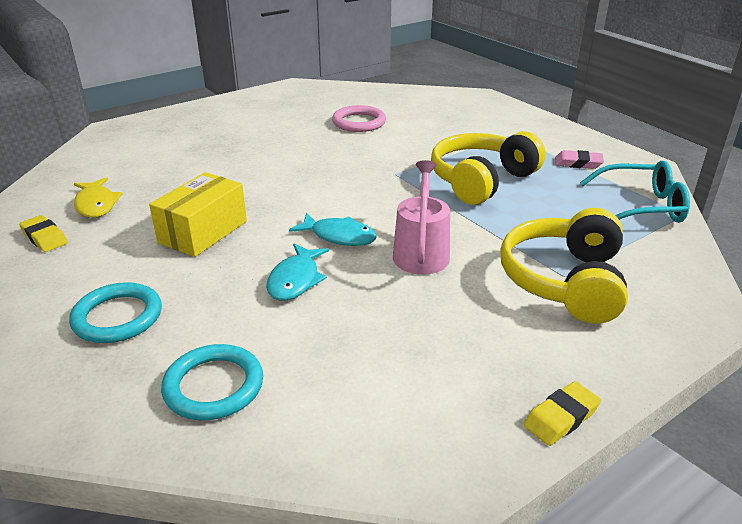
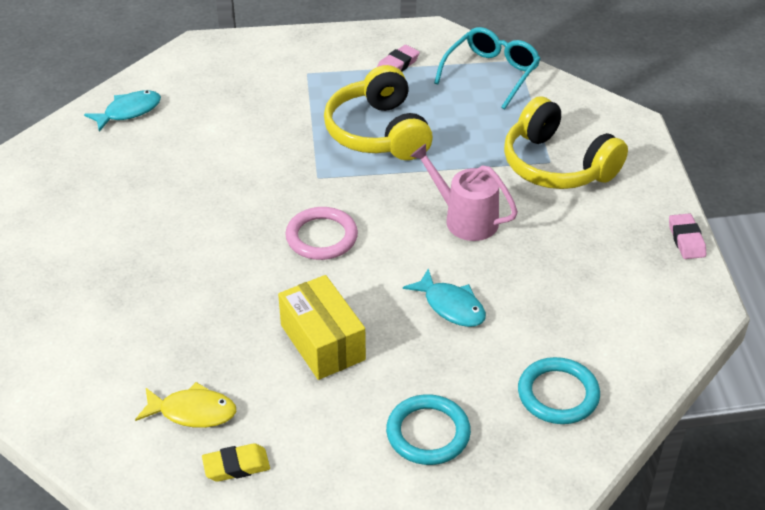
camera: 60 degrees left, 10 degrees up
turquoise fish [289,213,377,246] -> turquoise fish moved to [84,90,161,132]
pink ring [332,105,386,132] -> pink ring moved to [285,207,358,260]
yellow eraser [524,381,601,446] -> pink eraser [669,213,706,259]

